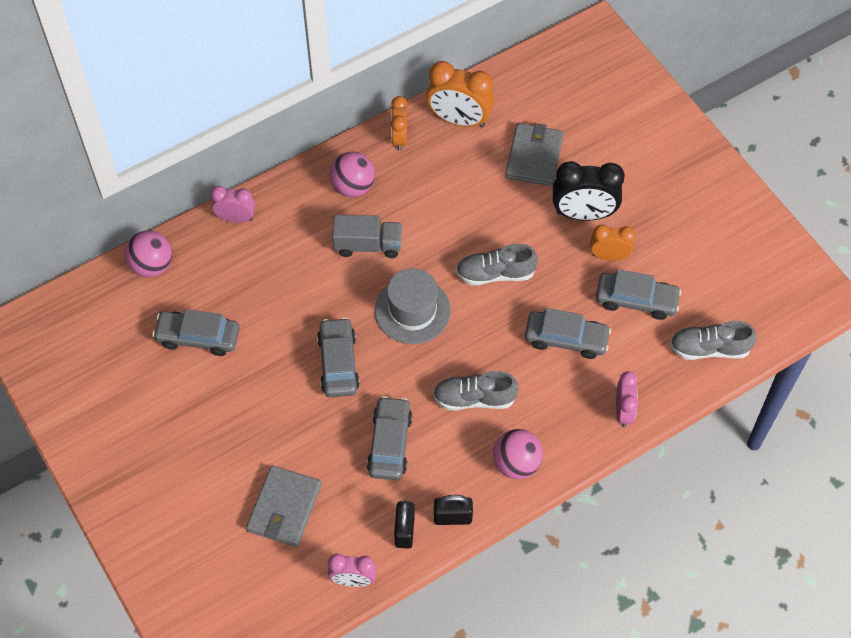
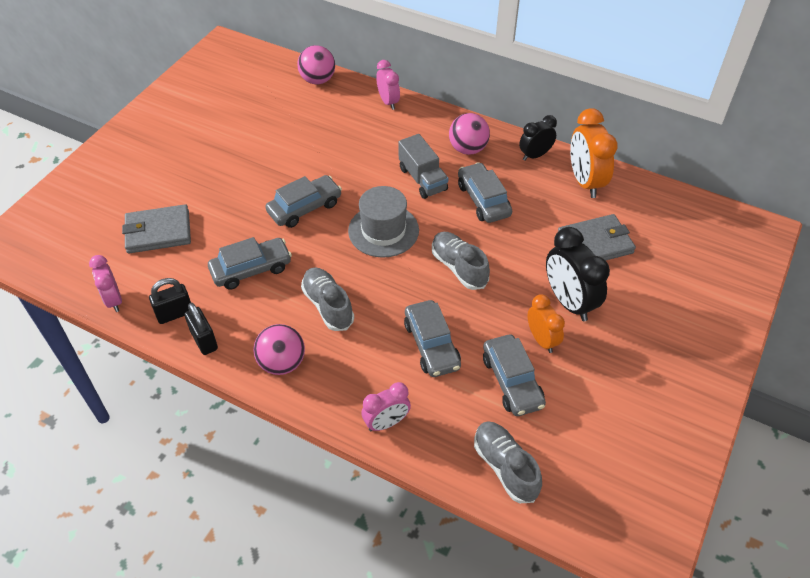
camera: 60 degrees right, 10 degrees down
grey car [152,309,240,356] -> grey car moved to [458,162,512,223]
orange clock [391,96,408,151] -> black clock [519,115,557,161]

